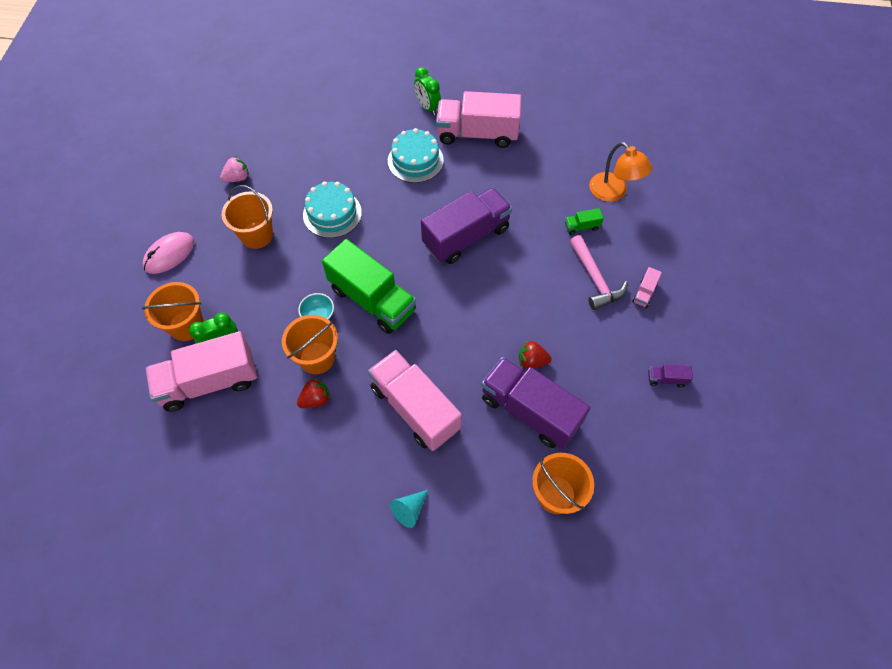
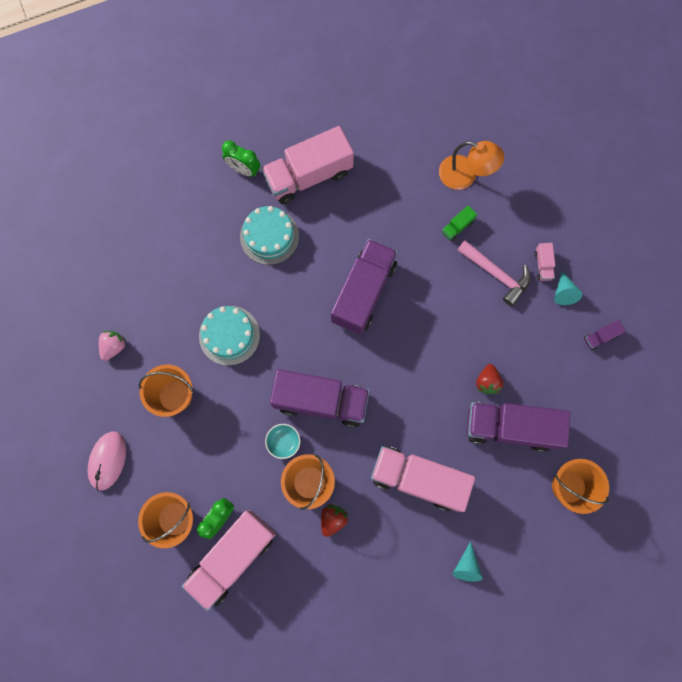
camera: 30 degrees left, 15 degrees up
green truck [322,239,416,334] -> purple truck [270,369,370,427]
red strawberry [519,341,552,369] -> red strawberry turned 60 degrees counterclockwise [476,364,503,395]
none -> turquoise cone [554,271,582,305]

